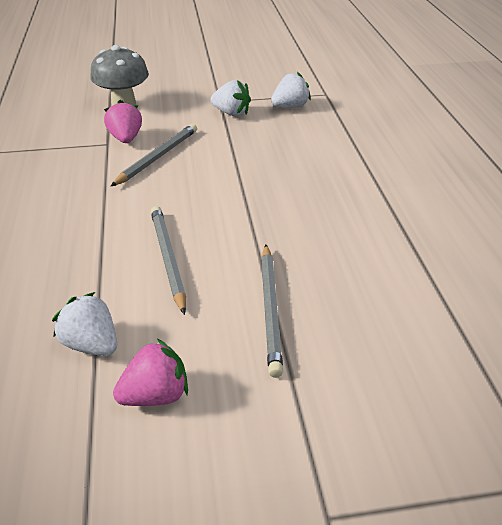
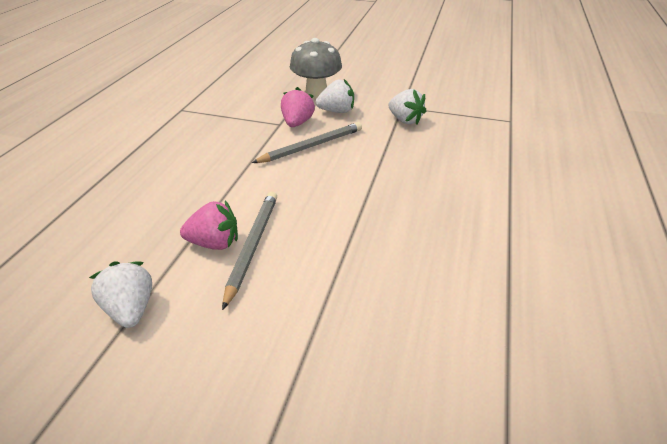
camera: 25 degrees right, 0 degrees up
pink strawberry [113,339,188,406] -> pink strawberry moved to [180,201,238,250]
grey pencil [261,245,283,378] -> none
white strawberry [271,72,311,108] -> white strawberry moved to [316,79,354,113]

